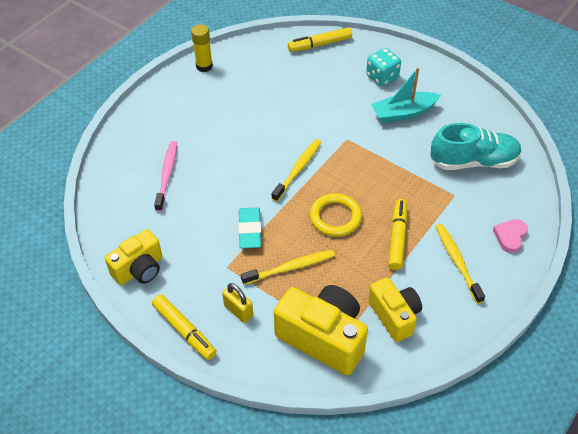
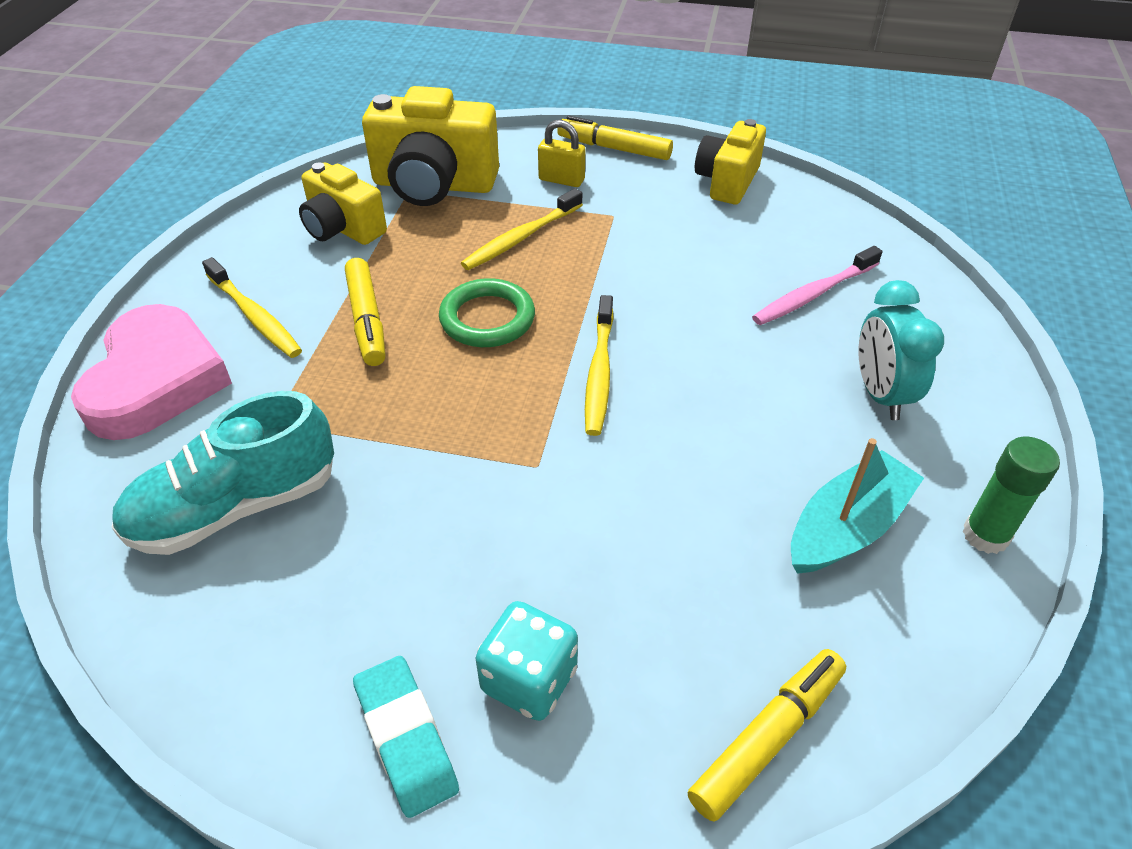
camera: 155 degrees right, 5 degrees down
pink toothbrush [154,141,177,212] -> pink toothbrush turned 75 degrees clockwise [752,246,882,325]
yellow glue stick [191,24,213,72] -> green glue stick [963,436,1060,554]
turquoise eraser [238,207,261,248] -> turquoise eraser moved to [353,656,459,818]
yellow ring [310,193,362,237] -> green ring [439,278,535,347]
turquoise boat [371,67,441,123] -> turquoise boat moved to [791,438,924,574]
pink heart [493,219,528,253] -> pink heart [71,304,232,440], size x2.15
none -> turquoise clock [858,280,944,420]

